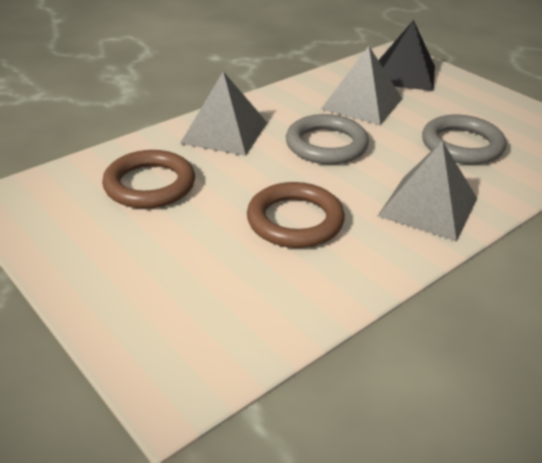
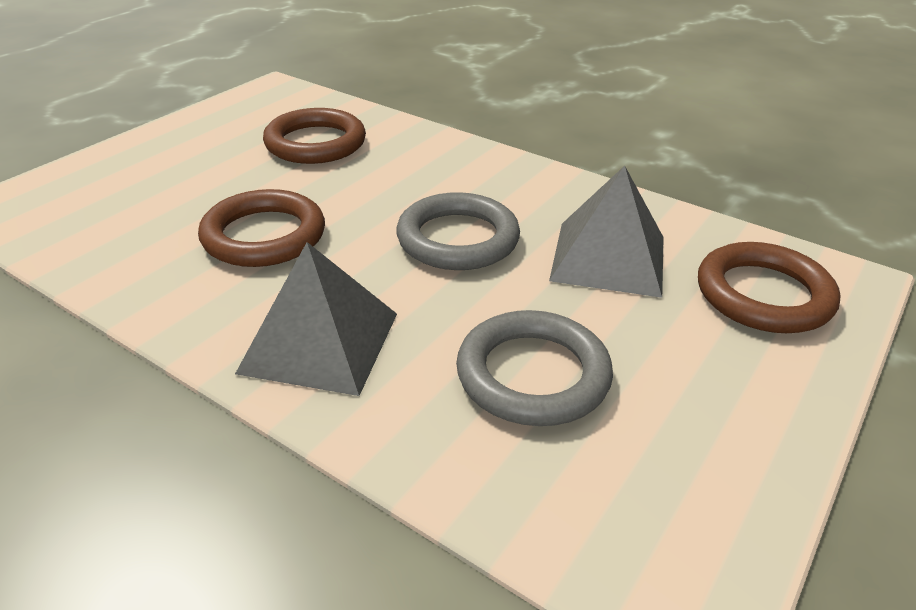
camera: 75 degrees right, 0 degrees up
grey pyramid [180,71,267,156] -> none
black pyramid [378,20,435,91] -> brown ring [698,242,841,333]

